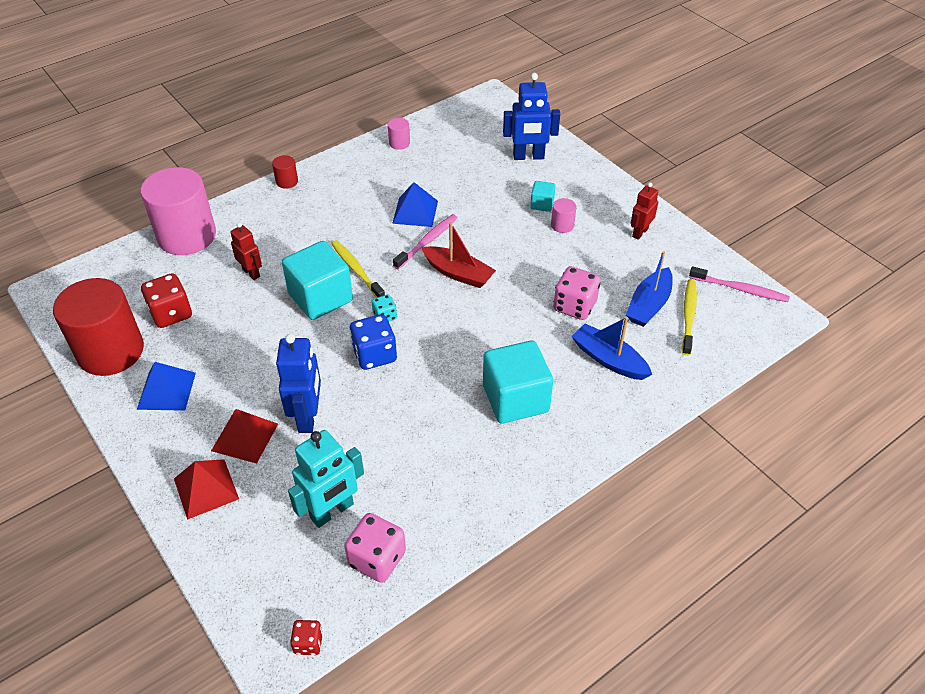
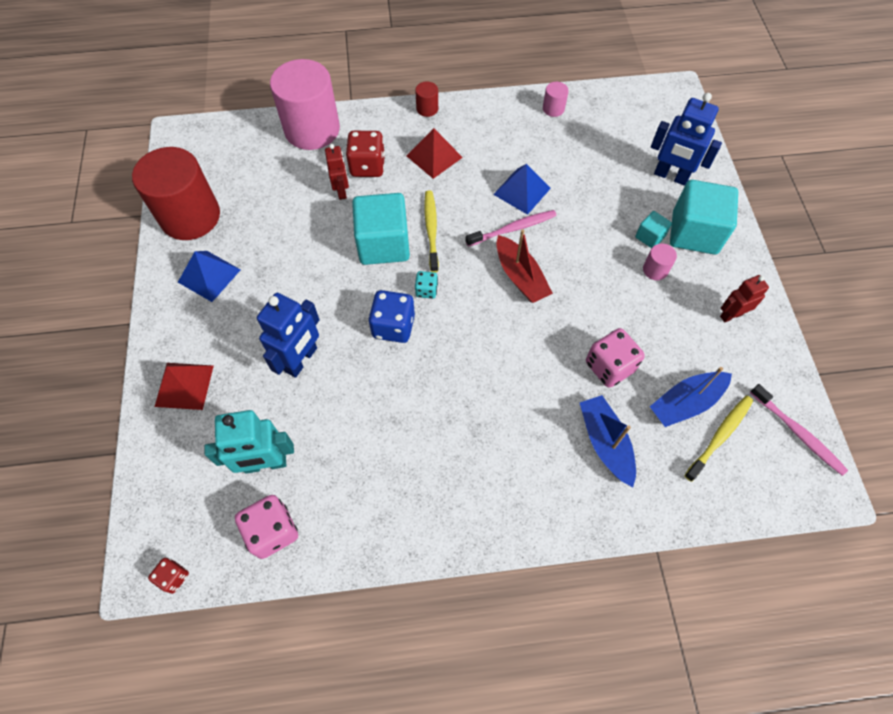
camera: 30 degrees right, 15 degrees up
red dice [141,273,192,328] -> red dice moved to [346,131,385,177]
red pyramid [211,409,278,464] -> red pyramid moved to [407,128,463,179]
turquoise cube [483,340,553,423] -> turquoise cube moved to [670,180,738,254]

